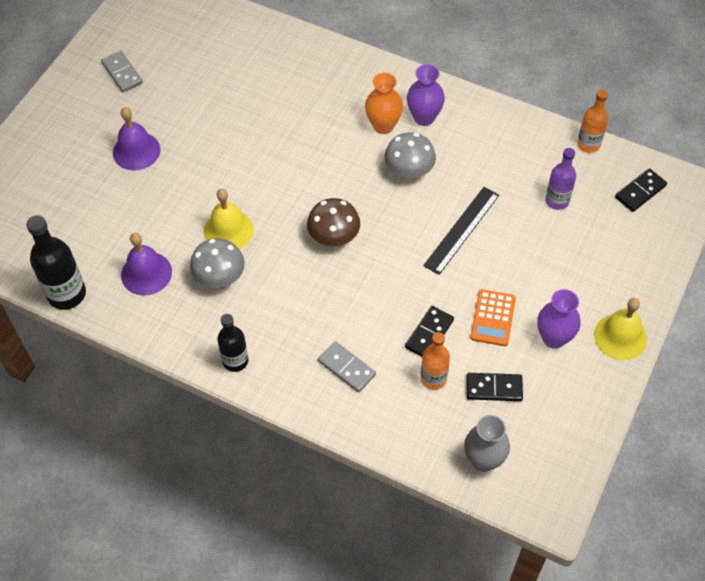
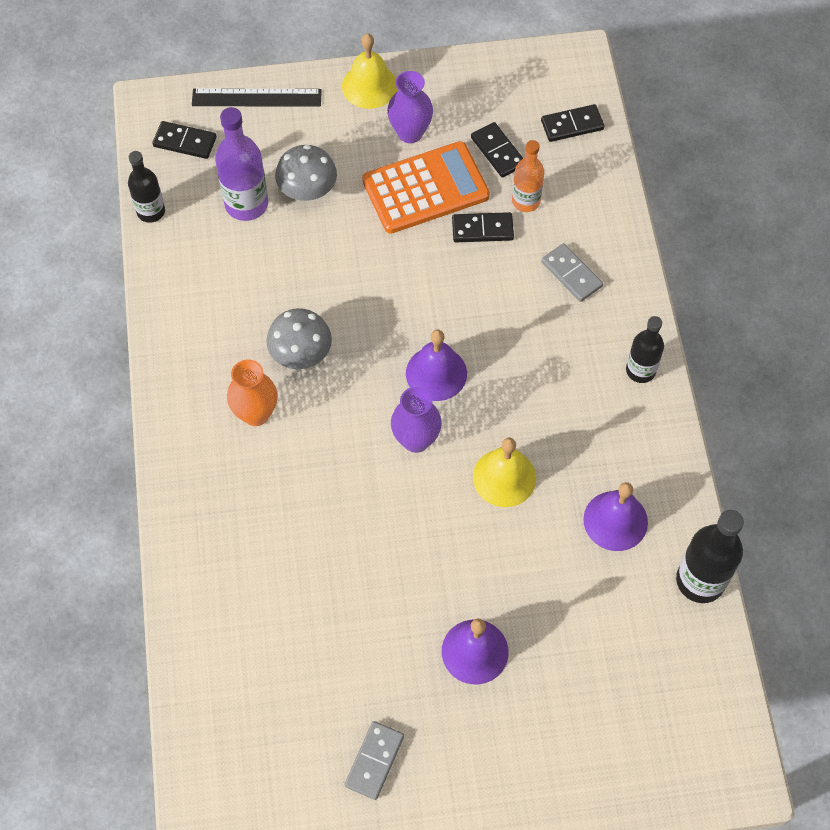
camera: 125 degrees left, 5 degrees up
grey mushroom [190,238,245,288] -> grey mushroom moved to [275,145,337,201]
brown mushroom [307,198,360,246] -> purple bell [406,329,467,401]
grey domino [318,341,376,392] -> grey domino turned 45 degrees counterclockwise [541,243,603,302]
purple vase [407,64,445,126] -> purple vase moved to [391,387,442,453]
black ruler [423,187,499,275] -> black ruler moved to [192,88,322,107]
grey vase [464,415,510,472] -> black domino [541,104,604,142]
orange calculator [470,289,516,346] -> orange calculator [362,141,490,234], size x1.74
purple bottle [545,148,576,210] -> purple bottle [215,107,268,221], size x1.53
orange bottle [577,90,608,153] -> black bottle [128,151,165,223]

